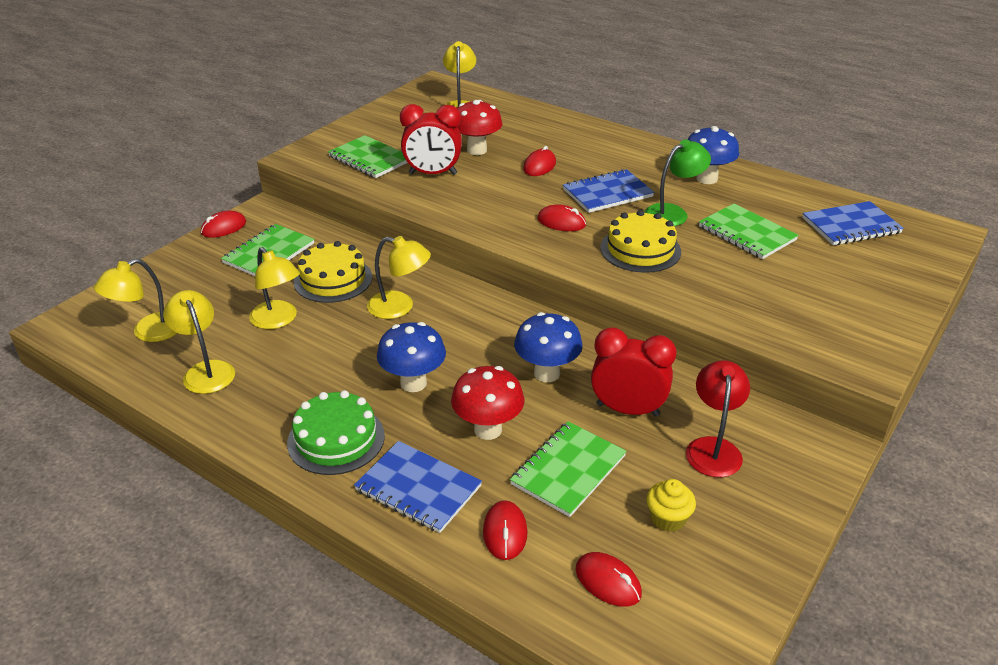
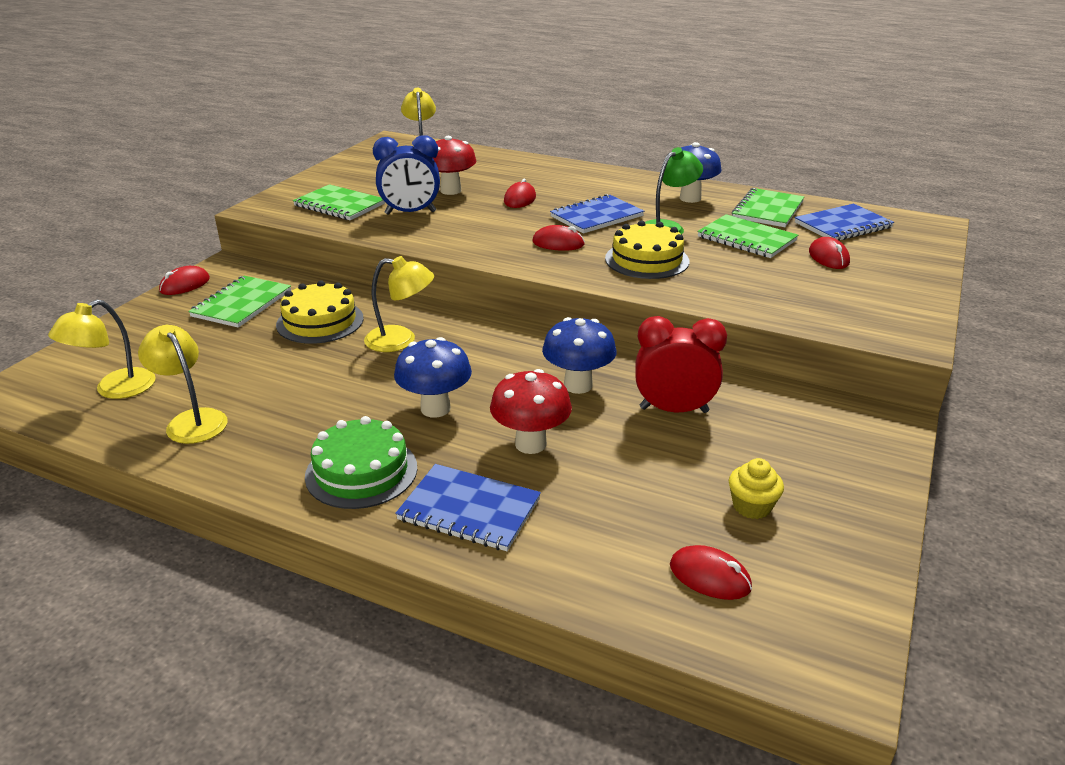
camera: 10 degrees left, 5 degrees down
yellow lamp [249,247,300,329] -> none
red clock [400,104,462,175] -> blue clock [373,135,440,215]
red mouse [483,500,528,560] -> red mouse moved to [809,237,850,269]
green notebook [510,421,627,517] -> green notebook moved to [732,188,804,227]
red lamp [686,360,750,477] -> none

